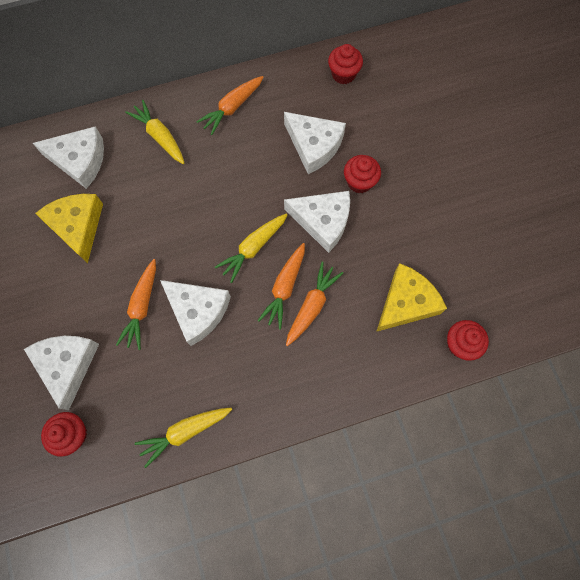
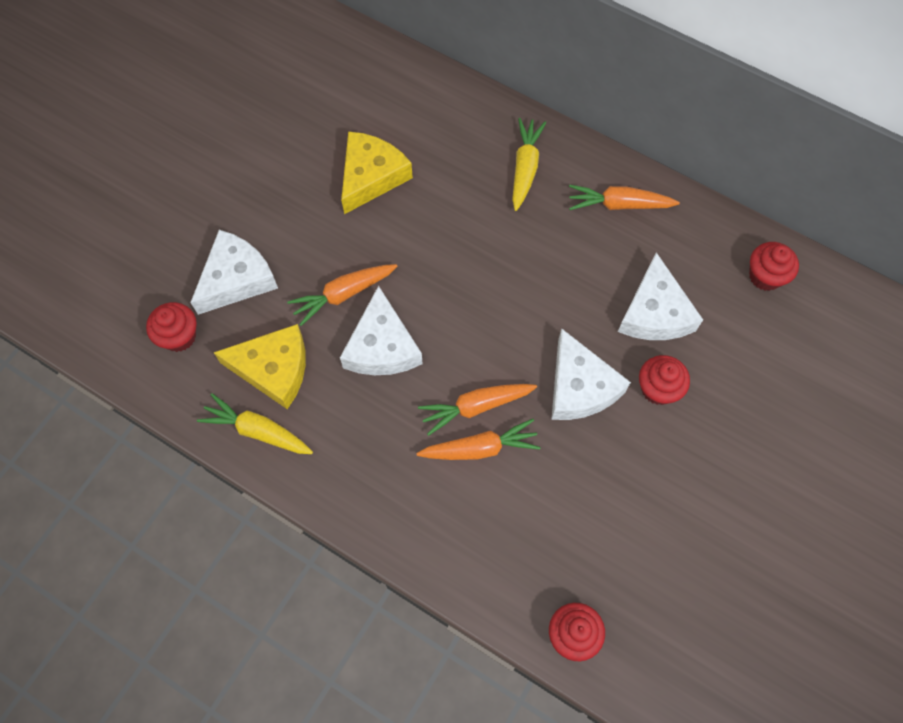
camera: 50 degrees right, 5 degrees down
white cheese [33,126,104,189] -> none
yellow carrot [215,214,288,283] -> none
yellow cheese [376,263,447,332] -> yellow cheese moved to [213,324,306,409]

